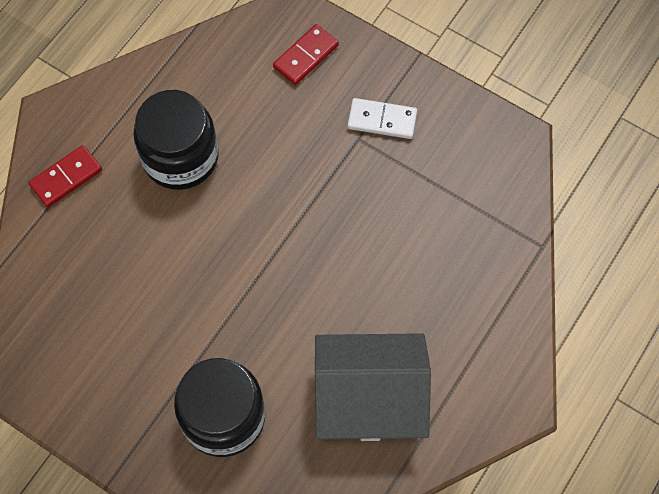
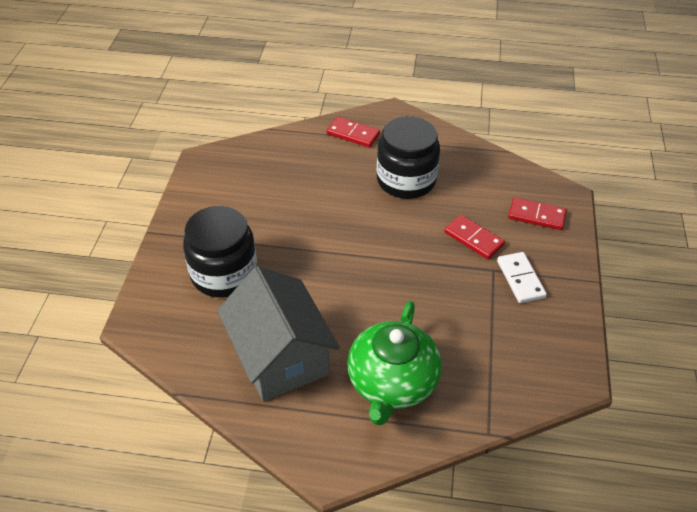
camera: 65 degrees right, 20 degrees down
none -> green teapot [347,301,442,425]
none -> red domino [444,215,505,259]

